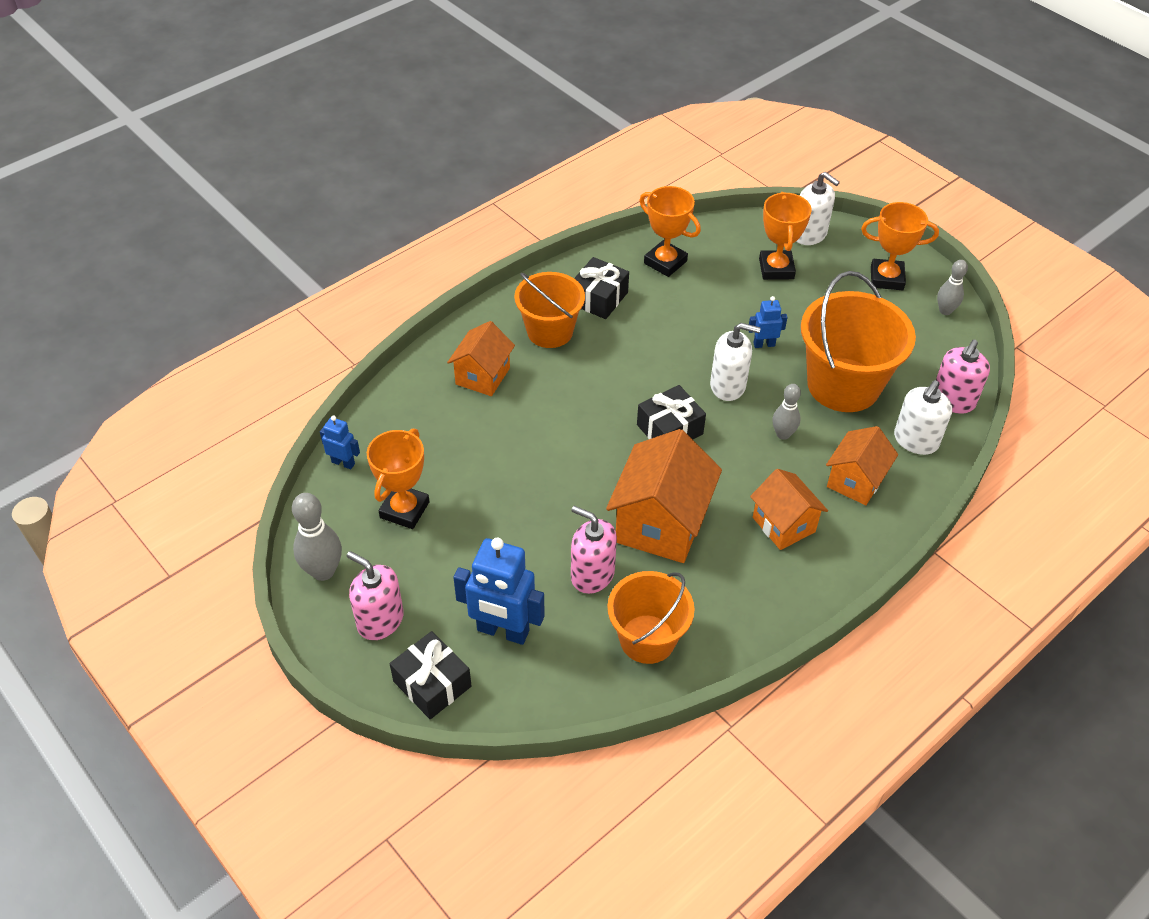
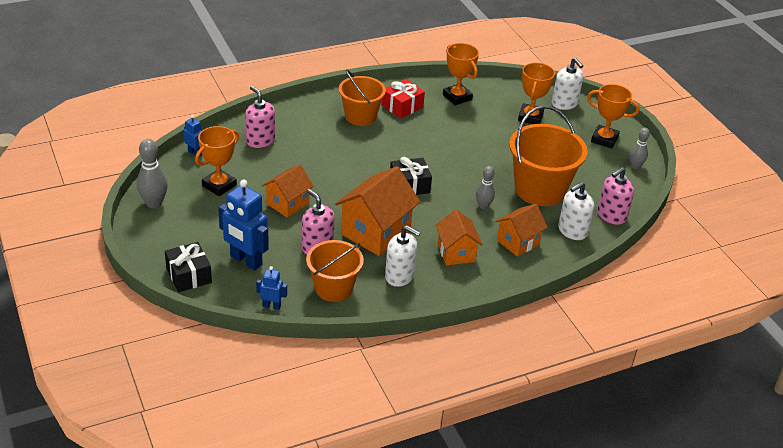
camera: 15 degrees right, 10 degrees down
pink soap dispenser [347,551,404,640] -> pink soap dispenser moved to [245,86,275,148]
orange house [447,321,515,396] -> orange house moved to [262,164,314,218]
black gift [574,257,629,319] -> red gift [382,79,425,118]
white soap dispenser [710,323,761,401] -> white soap dispenser moved to [385,226,421,287]
blue robot [749,296,788,348] -> blue robot moved to [256,266,287,310]

